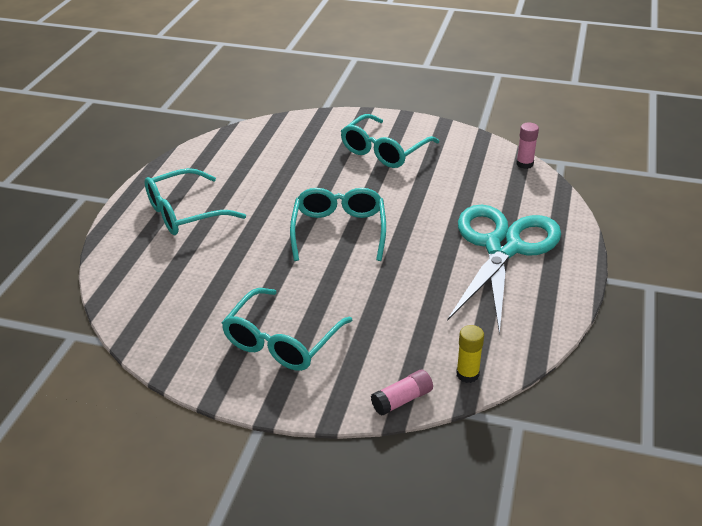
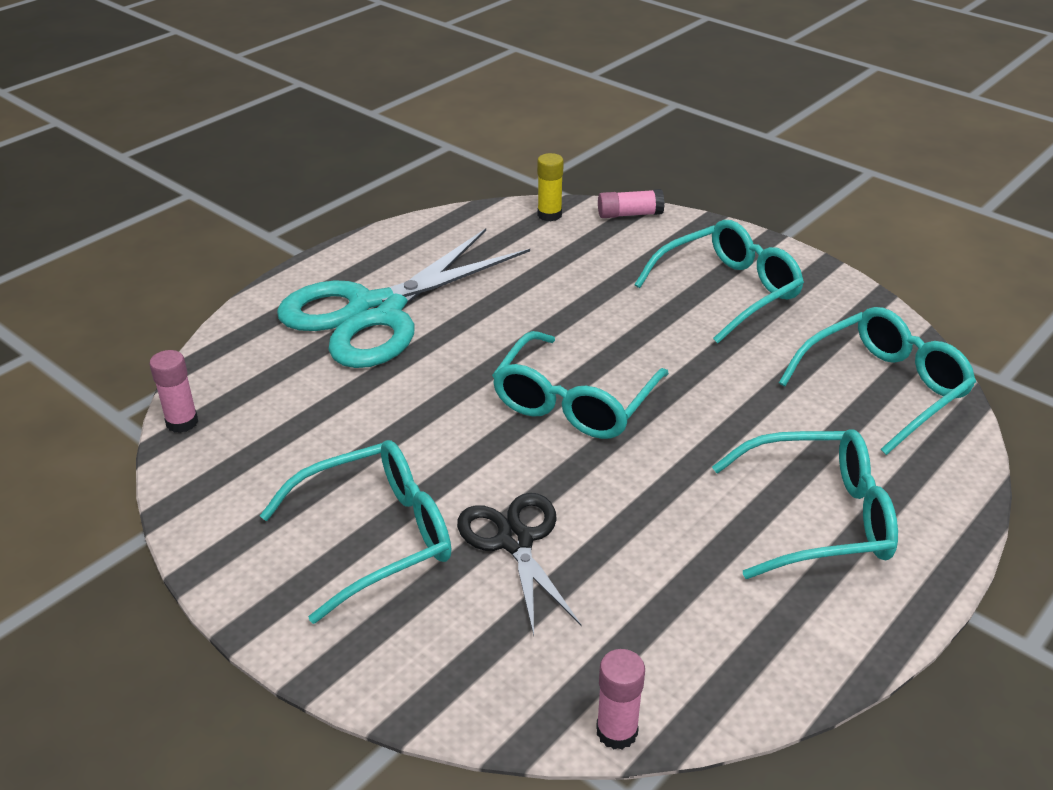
camera: 155 degrees left, 0 degrees up
none -> black scissors [457,493,581,635]
none -> pink glue stick [596,649,645,750]
none -> turquoise glasses [779,307,976,455]

